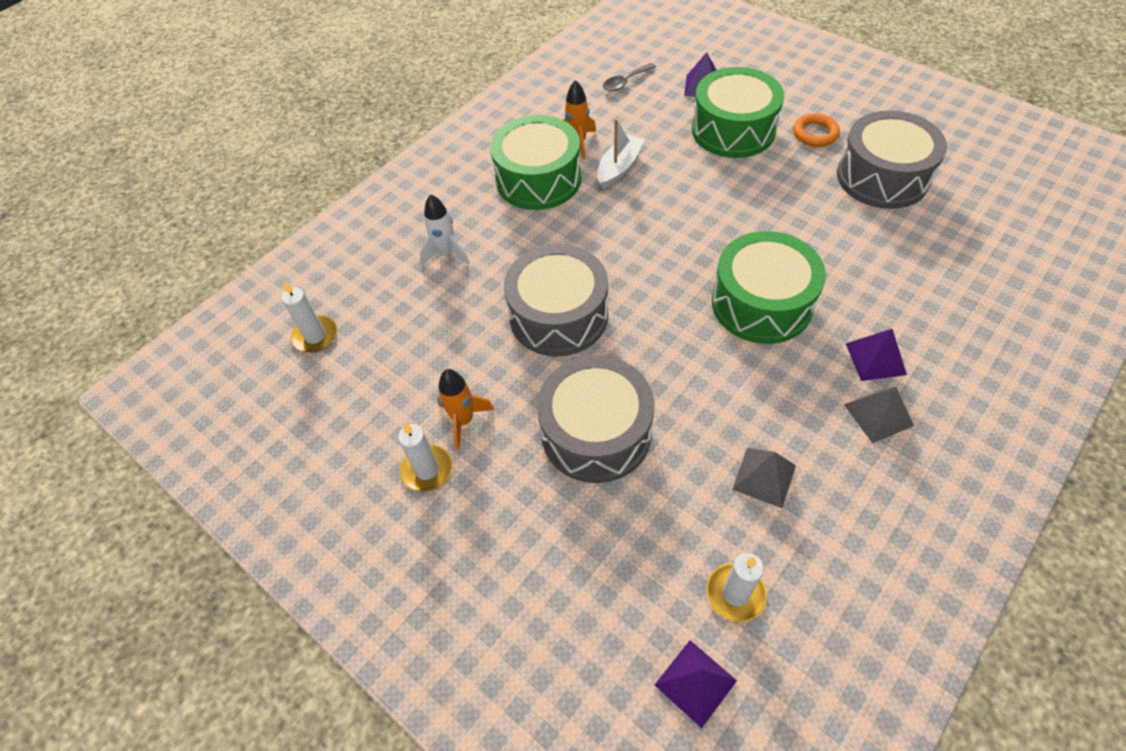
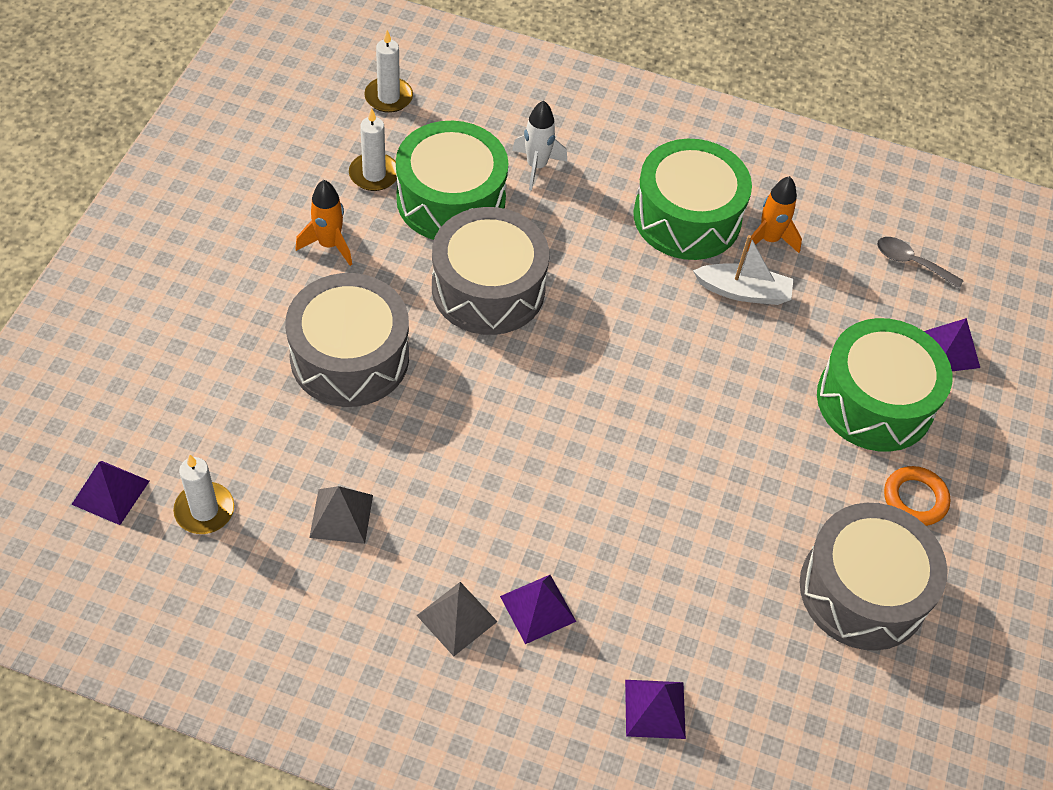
camera: 60 degrees right, 0 degrees up
white candle [398,423,452,492] -> white candle moved to [349,108,397,191]
green drum [712,231,826,344] -> green drum moved to [396,121,508,240]
none -> purple pyramid [625,680,686,739]

